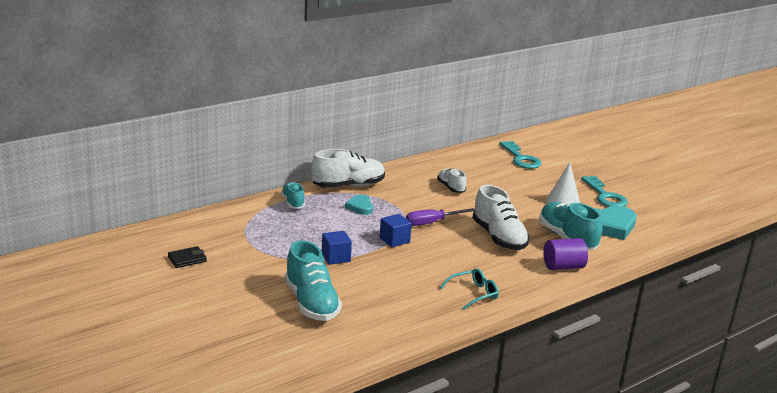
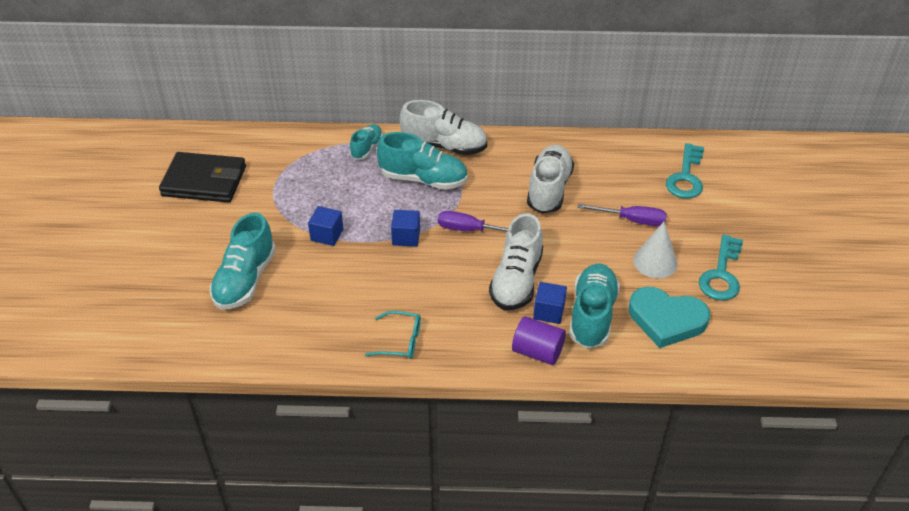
camera: 40 degrees right, 20 degrees up
black wallet [168,246,207,268] -> black wallet [159,152,246,203], size x2.22
turquoise heart [345,194,373,215] -> turquoise shoe [377,132,468,190]
white shoe [437,169,467,193] -> white shoe [527,145,574,213], size x1.75
none -> blue cube [533,282,567,324]
none -> purple screwdriver [577,204,667,226]

